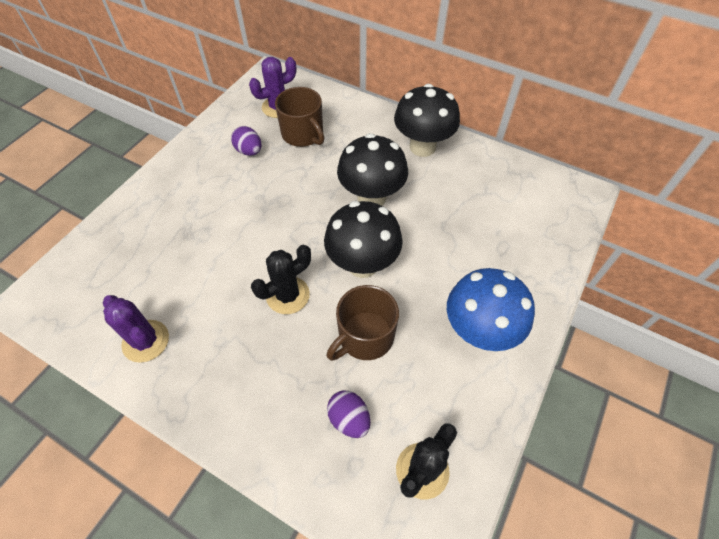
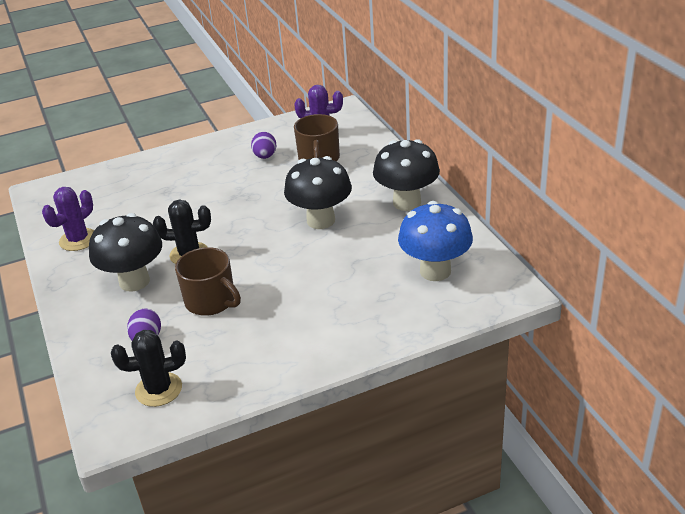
camera: 40 degrees right, 20 degrees down
purple cactus [103,295,169,363] -> purple cactus turned 45 degrees clockwise [42,187,94,251]
black mushroom [324,201,403,278] -> black mushroom moved to [89,213,162,292]
brown mug [327,285,399,361] -> brown mug turned 135 degrees counterclockwise [175,247,241,316]
blue mushroom [447,268,535,351] -> blue mushroom moved to [398,201,473,281]

